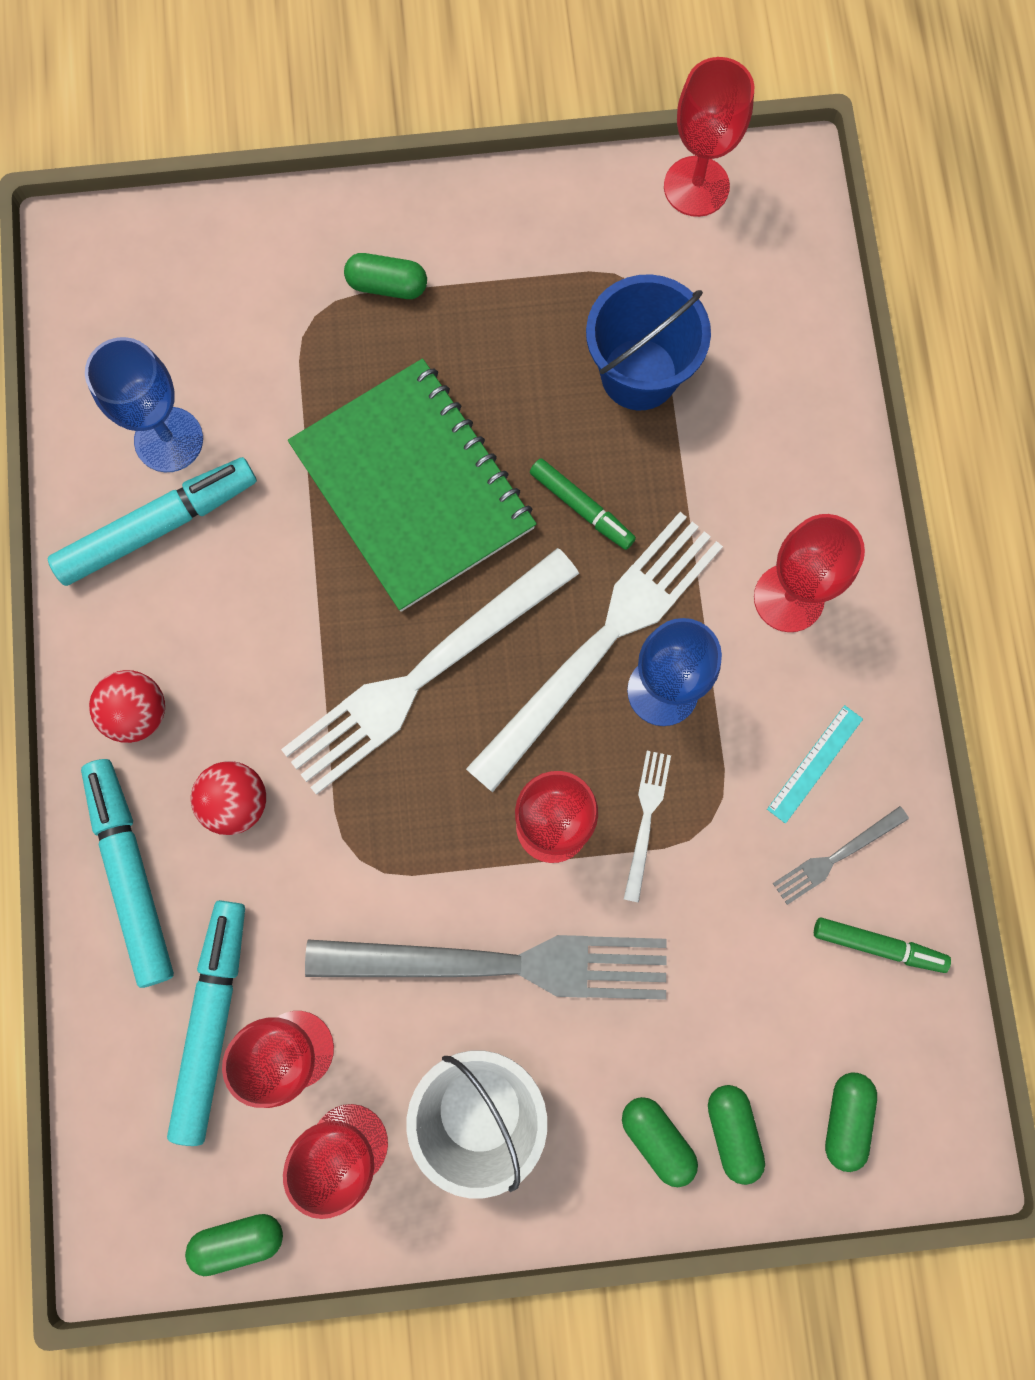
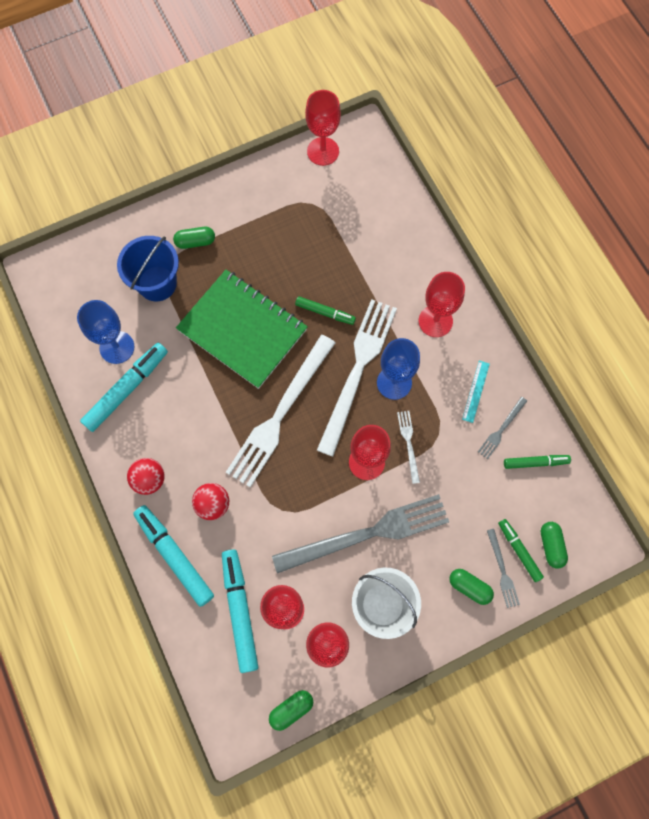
camera: 20 degrees left, 5 degrees down
blue bucket [586,274,711,410] -> blue bucket moved to [117,236,179,301]
green capsule [708,1085,765,1185] -> grey fork [487,529,520,608]
none -> green marker [498,519,544,582]

